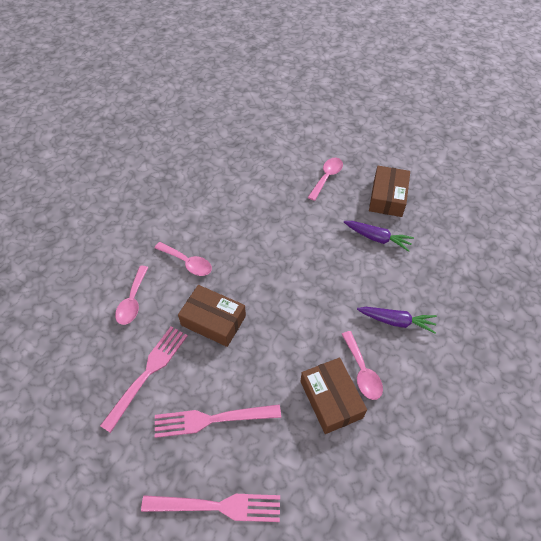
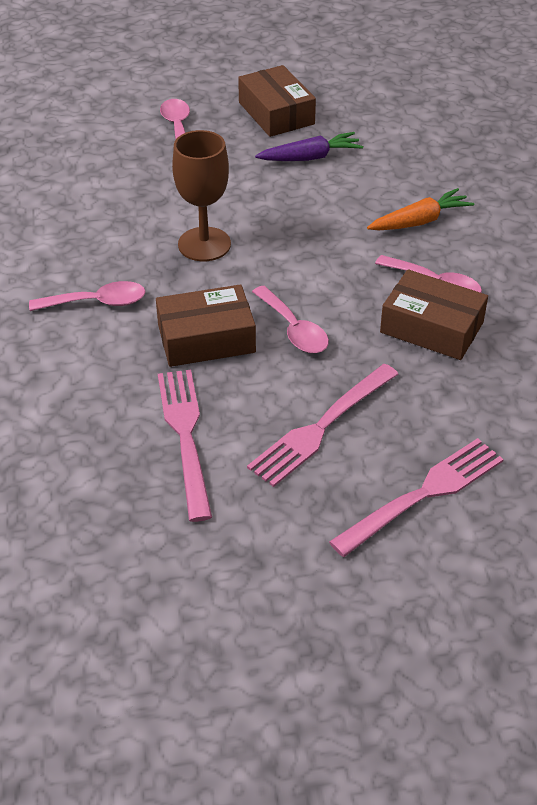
camera: 40 degrees left, 10 degrees down
pink spoon [115,266,148,325] -> pink spoon moved to [252,286,329,353]
purple carrot [357,307,437,334] -> orange carrot [367,188,474,230]
none -> brown goblet [172,130,231,261]

